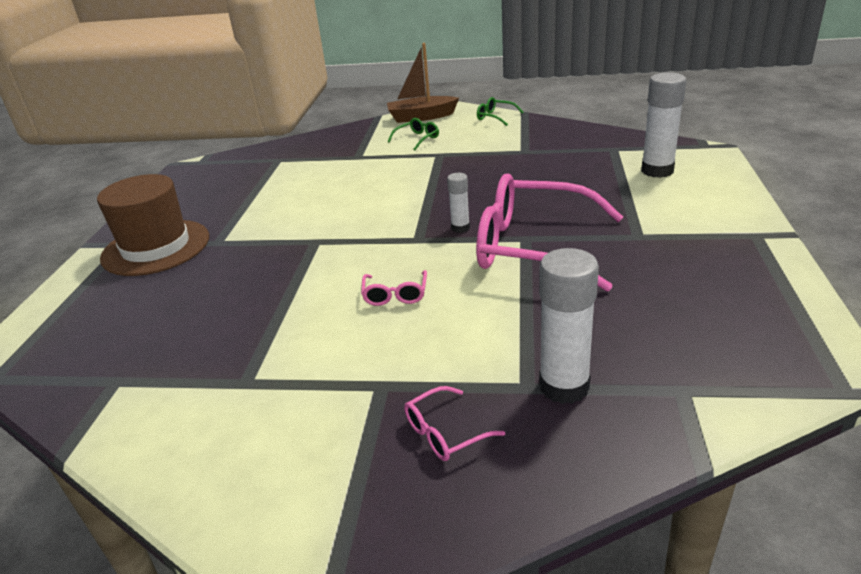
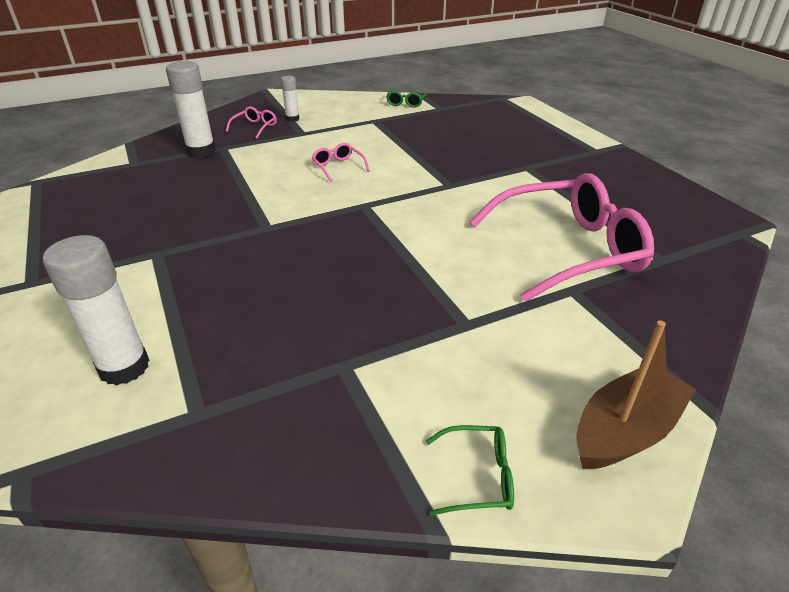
camera: 145 degrees right, 5 degrees up
brown hat [97,174,209,276] -> none
green glasses [388,118,439,150] -> green glasses moved to [386,90,427,108]
white glue stick [447,173,470,233] -> white glue stick moved to [281,75,299,122]
pink glasses [476,174,623,291] -> pink glasses moved to [470,173,654,302]

